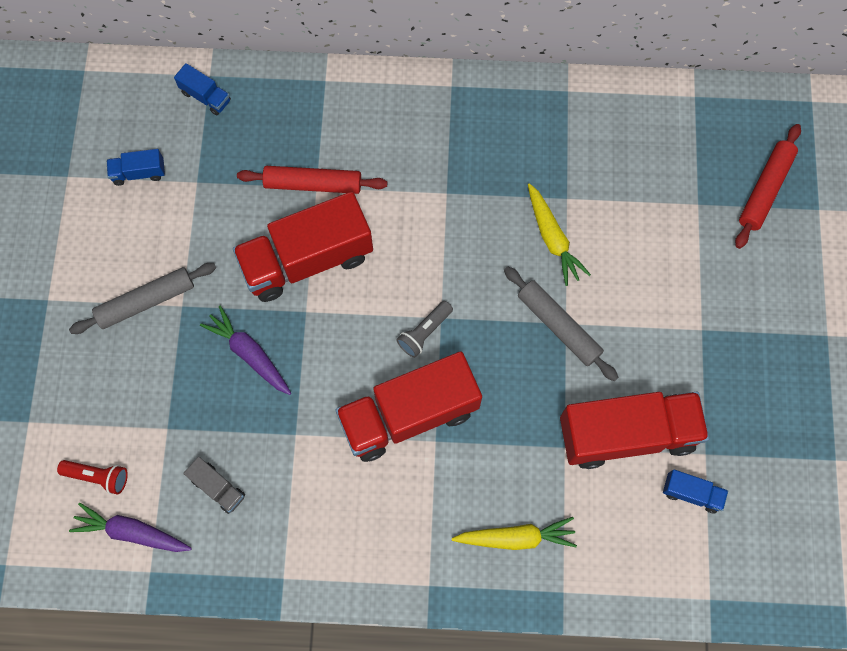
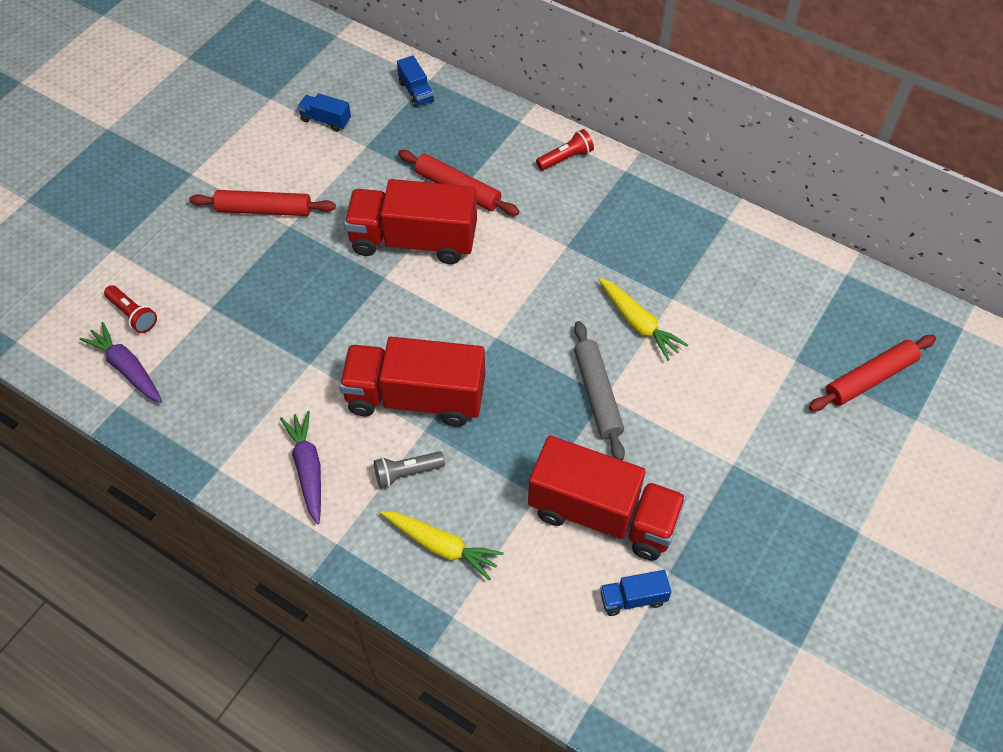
camera: 30 degrees right, 15 degrees down
grey rolling pin [69,263,216,334] -> red rolling pin [189,190,336,216]
grey truck [183,457,245,514] -> none
purple carrot [200,306,291,395] -> purple carrot moved to [280,411,321,524]
grey flashlight [397,301,453,358] -> grey flashlight moved to [374,451,445,488]
yellow carrot [528,183,591,286] -> yellow carrot turned 45 degrees counterclockwise [599,278,688,361]
blue truck [663,469,728,513] -> blue truck turned 120 degrees clockwise [600,570,671,616]
none -> red flashlight [536,129,594,170]

